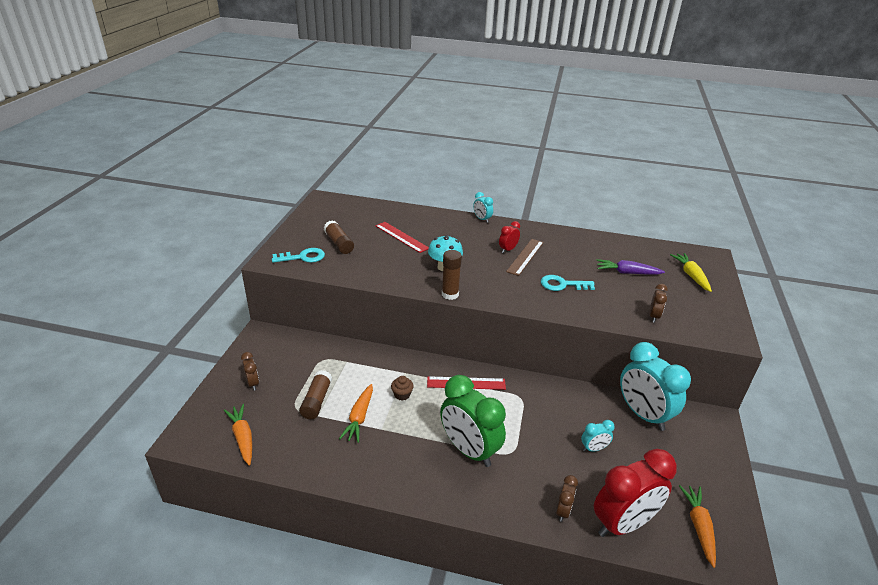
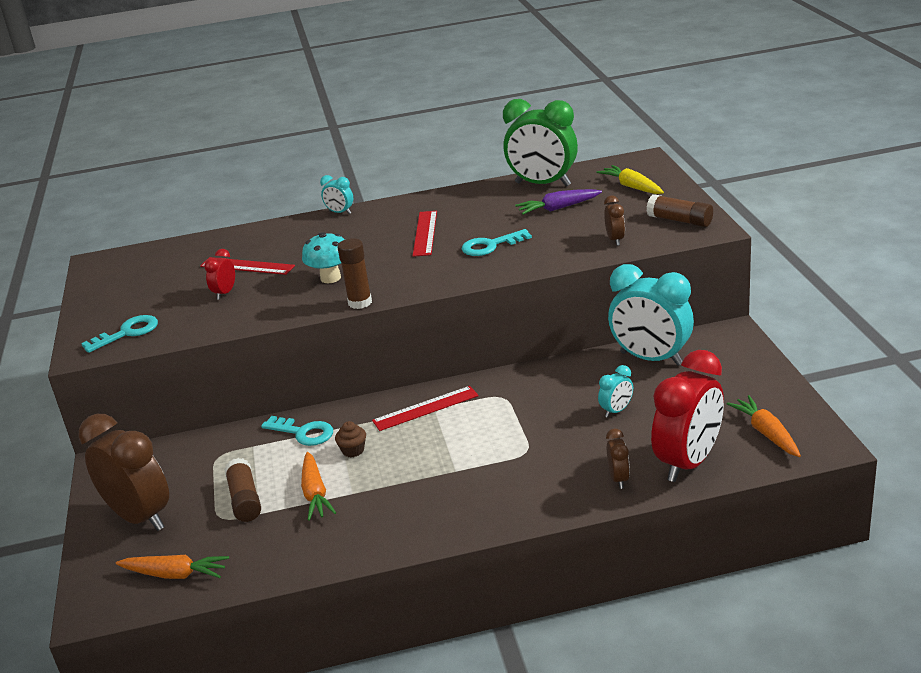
camera: 20 degrees left, 5 degrees down
orange carrot [224,404,252,466] -> orange carrot turned 150 degrees clockwise [116,555,229,579]
brown clock [241,352,259,390] -> brown clock [78,414,169,531], size x2.24
brown glue stick [324,220,354,254] -> brown glue stick moved to [647,194,713,227]
green clock [440,375,506,467] -> green clock moved to [503,99,578,187]
red clock [499,221,520,253] -> red clock moved to [204,249,235,300]
brown ruler [506,239,544,276] -> red ruler [413,211,437,257]
none -> turquoise key [261,416,333,446]

